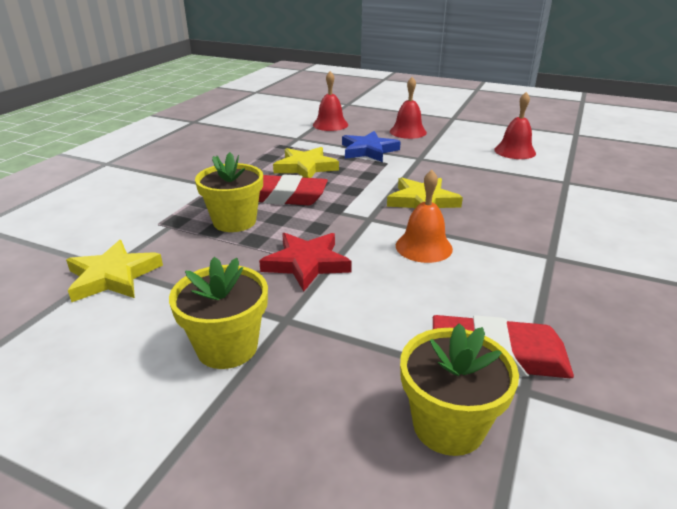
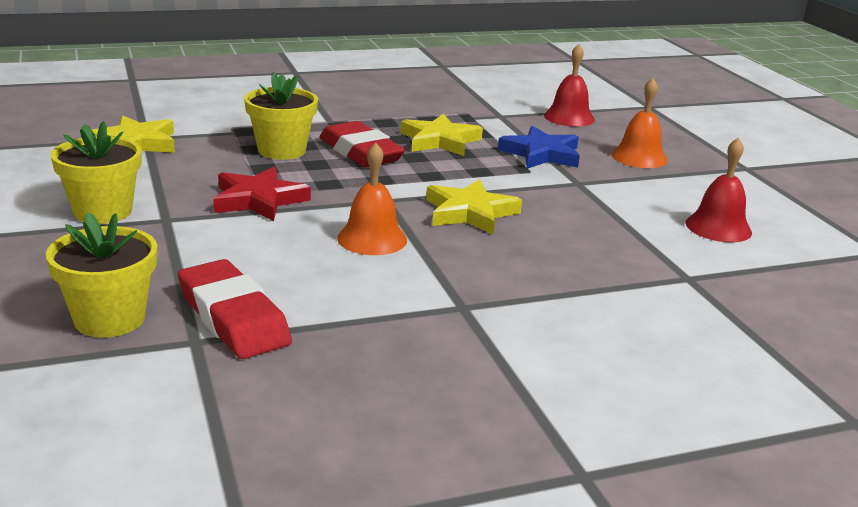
camera: 45 degrees right, 5 degrees down
red bell [390,77,427,139] -> orange bell [611,78,668,168]

